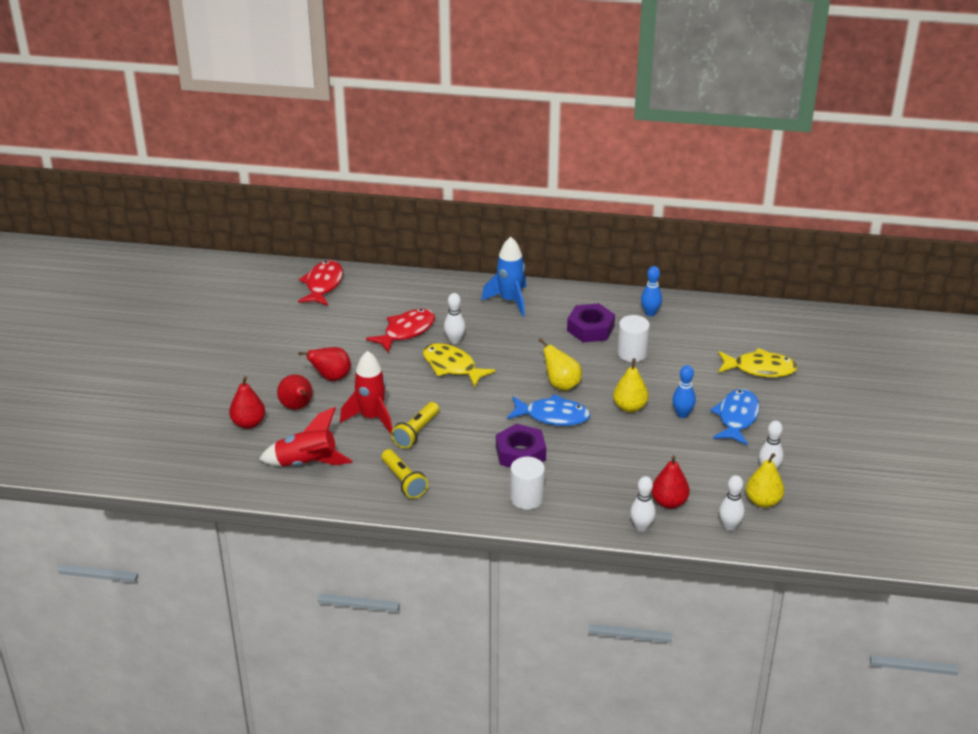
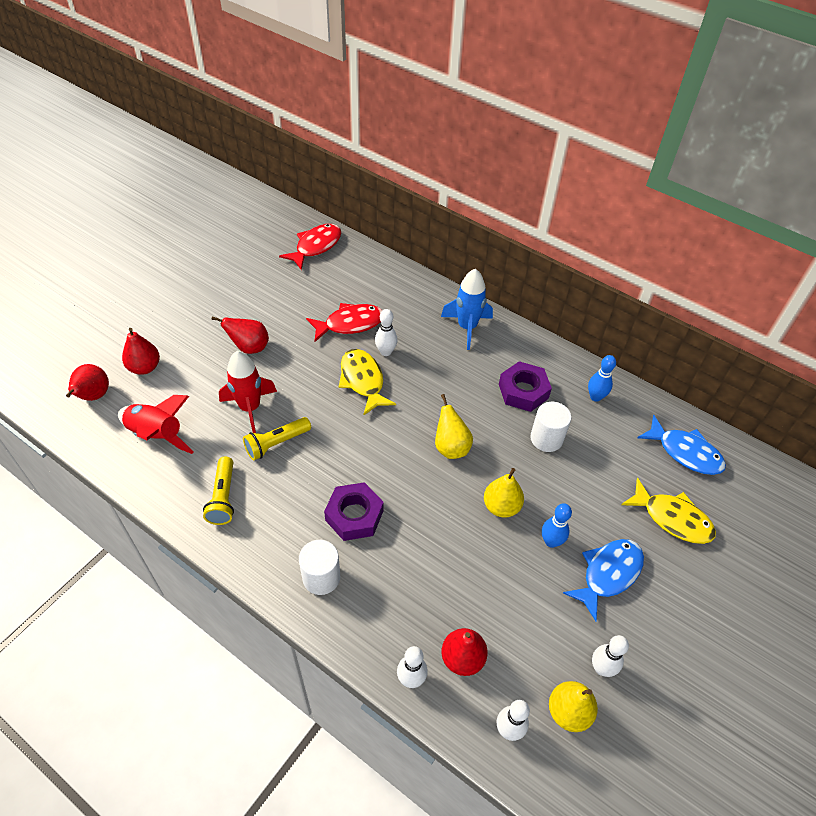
camera: 25 degrees right, 15 degrees up
red pear [277,374,313,410] -> red pear moved to [66,364,109,401]
blue fish [507,394,590,426] -> blue fish moved to [637,415,726,475]

